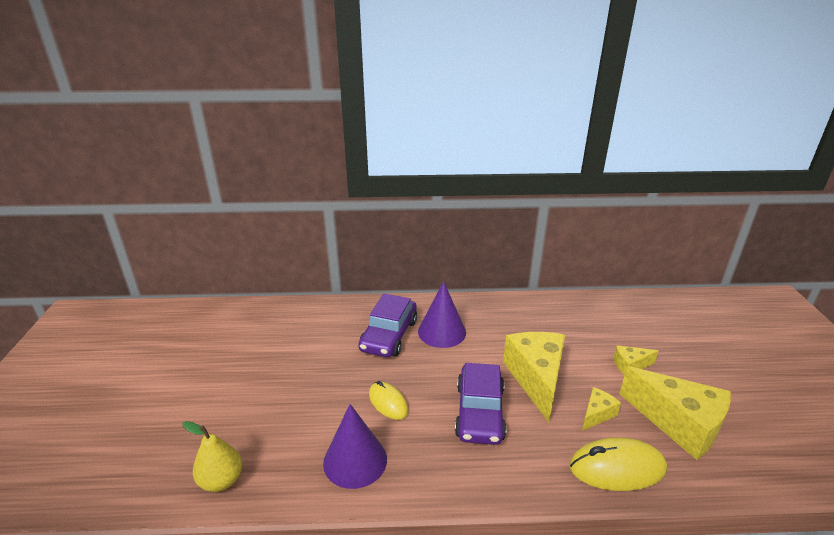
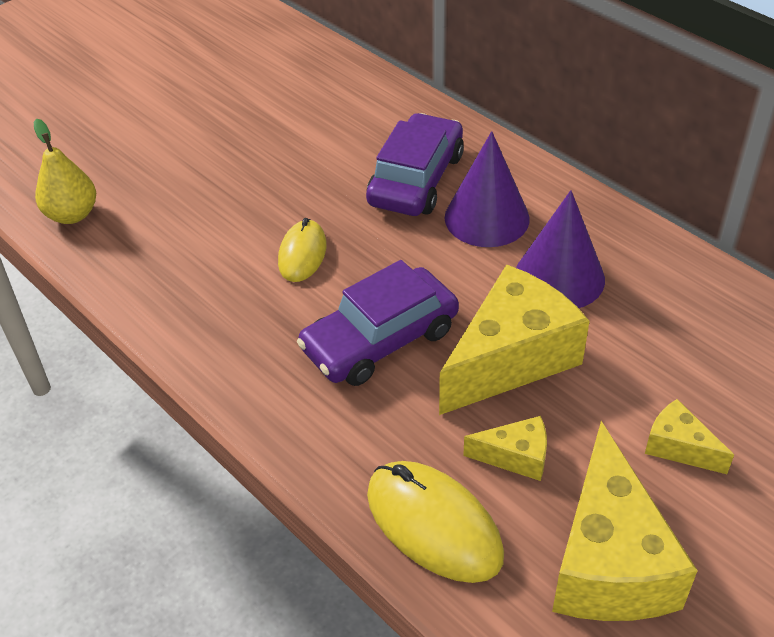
camera: 50 degrees right, 15 degrees up
purple cone [323,404,387,489] -> purple cone moved to [516,190,605,308]
purple car [358,293,417,357] -> purple car turned 135 degrees clockwise [366,113,464,216]

